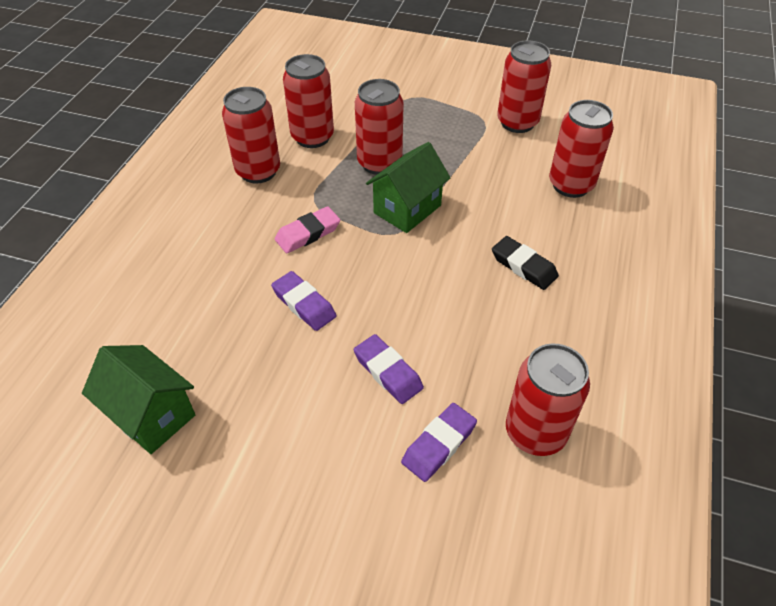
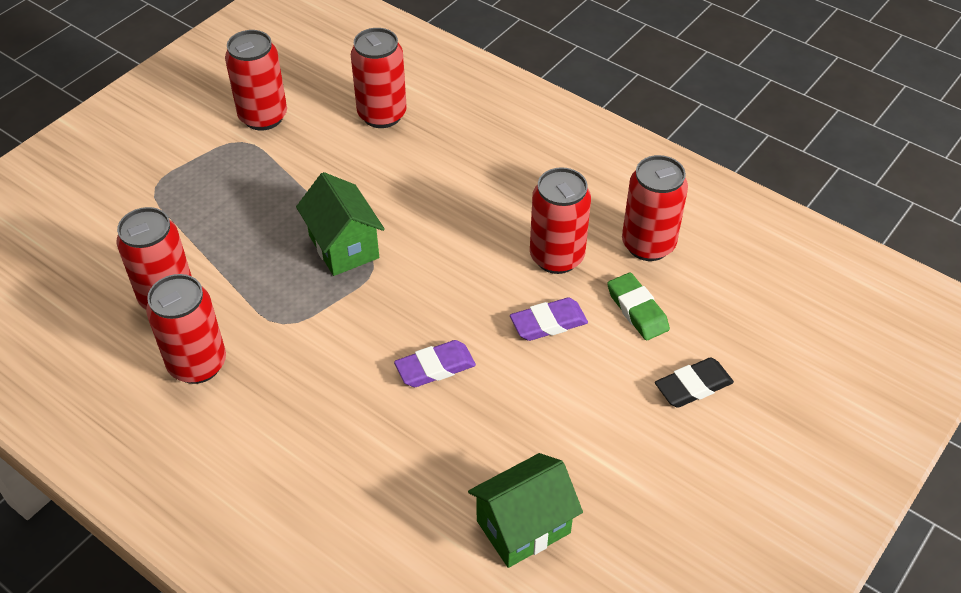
camera: 70 degrees left, 0 degrees up
pink eraser [275,206,340,253] -> none
red can [355,79,404,175] -> red can moved to [530,167,591,274]
purple eraser [401,403,477,482] -> green eraser [607,272,670,340]
black eraser [492,236,559,290] -> black eraser moved to [655,357,734,408]

